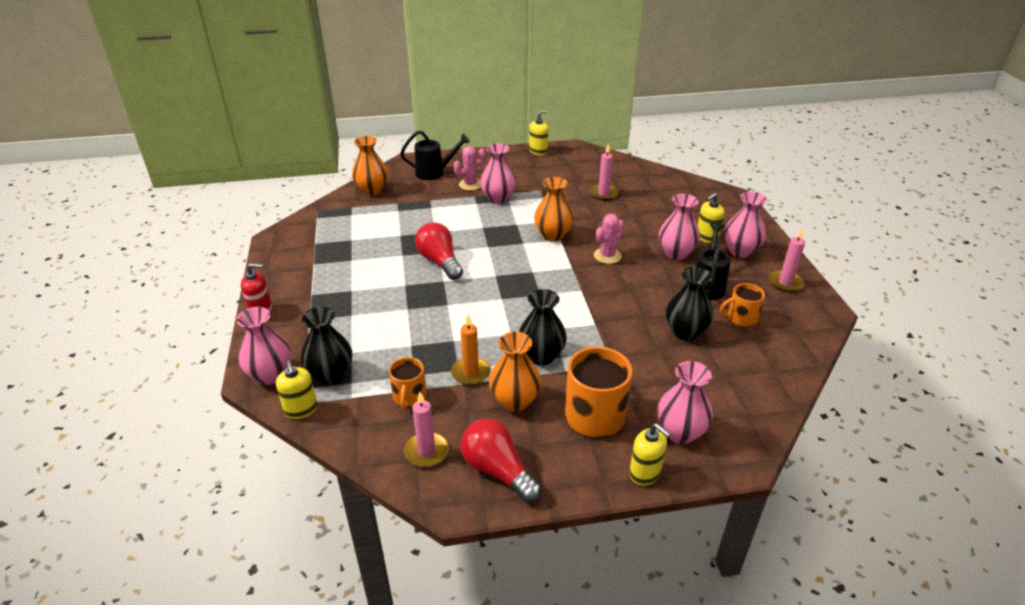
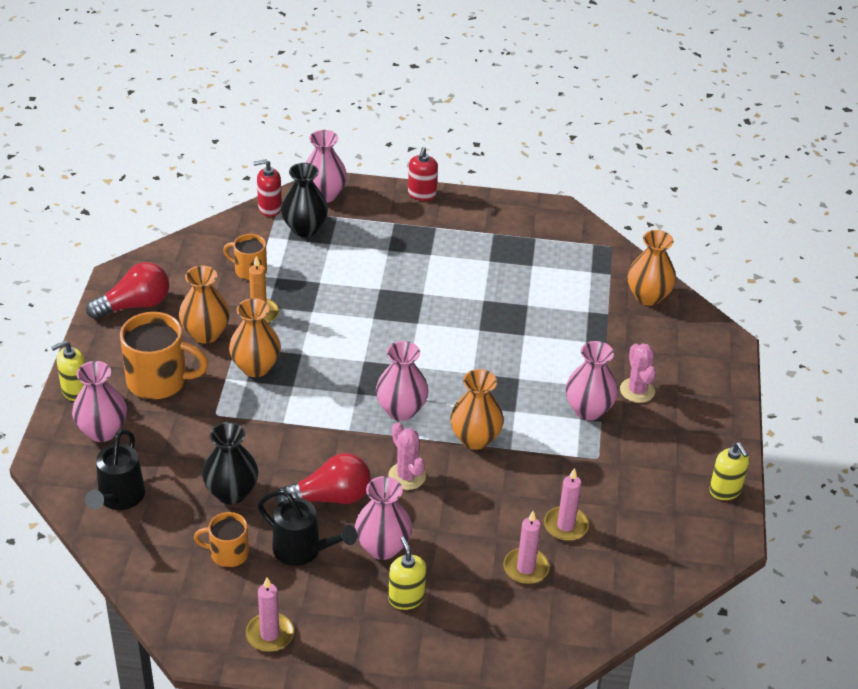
camera: 105 degrees right, 5 degrees up
yellow soap dispenser [276,361,317,419] -> red soap dispenser [253,159,282,217]
black watering can [400,130,470,180] -> black watering can moved to [85,429,145,510]
pink candle [404,392,449,467] -> pink candle moved to [503,511,549,584]
red light bulb [415,222,463,280] -> red light bulb moved to [275,453,371,504]
black vase [519,289,567,366] -> orange vase [229,298,281,377]
orange mug [720,283,765,327] -> orange mug turned 90 degrees counterclockwise [194,512,249,567]
pink vase [724,192,767,258] -> pink vase moved to [376,341,429,421]

